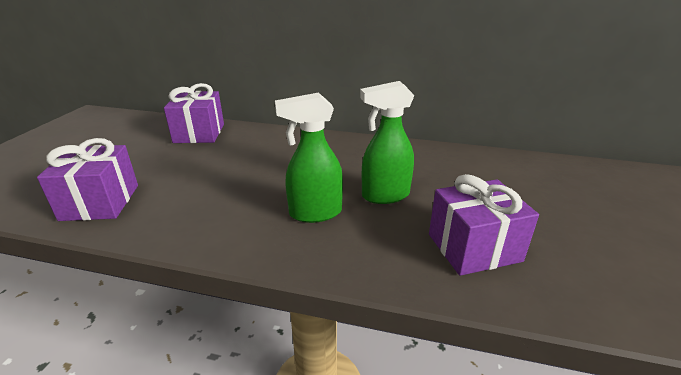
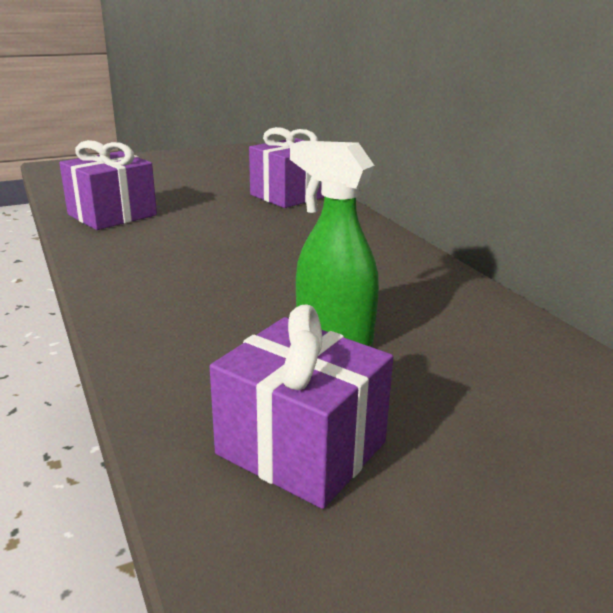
camera: 50 degrees right, 5 degrees down
green spray bottle [275,92,343,223] -> none

